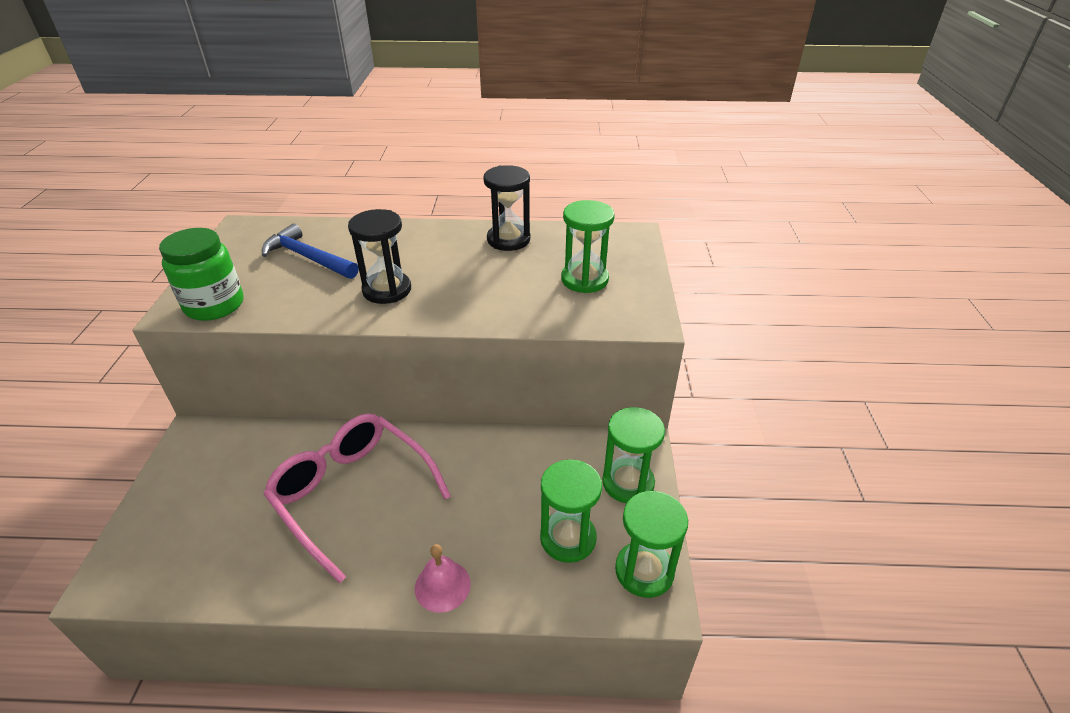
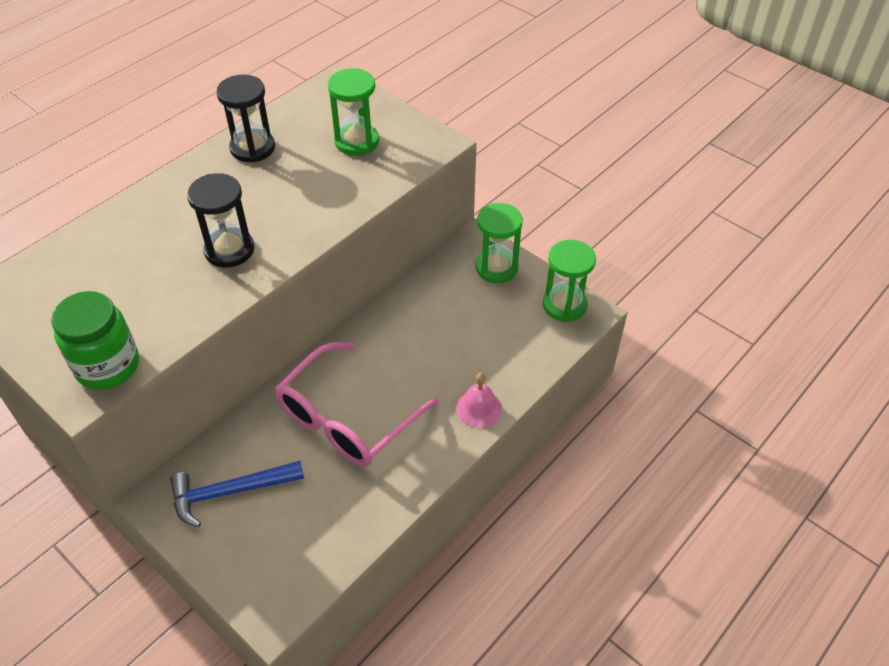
camera: 50 degrees left, 10 degrees up
blue hammer [262,224,358,279] -> blue hammer moved to [170,461,304,527]
pink glasses [264,413,451,583] -> pink glasses turned 45 degrees counterclockwise [275,342,439,466]
green hourglass [540,459,602,563] -> none

